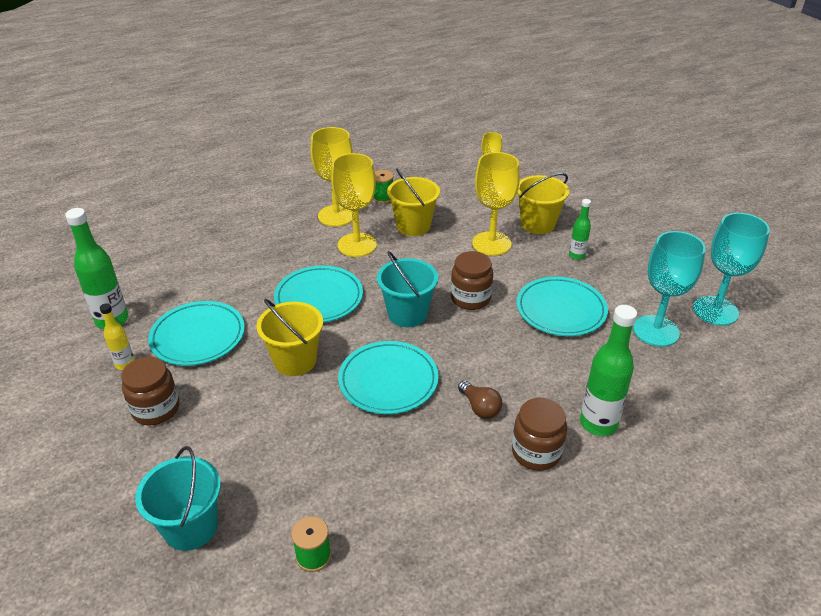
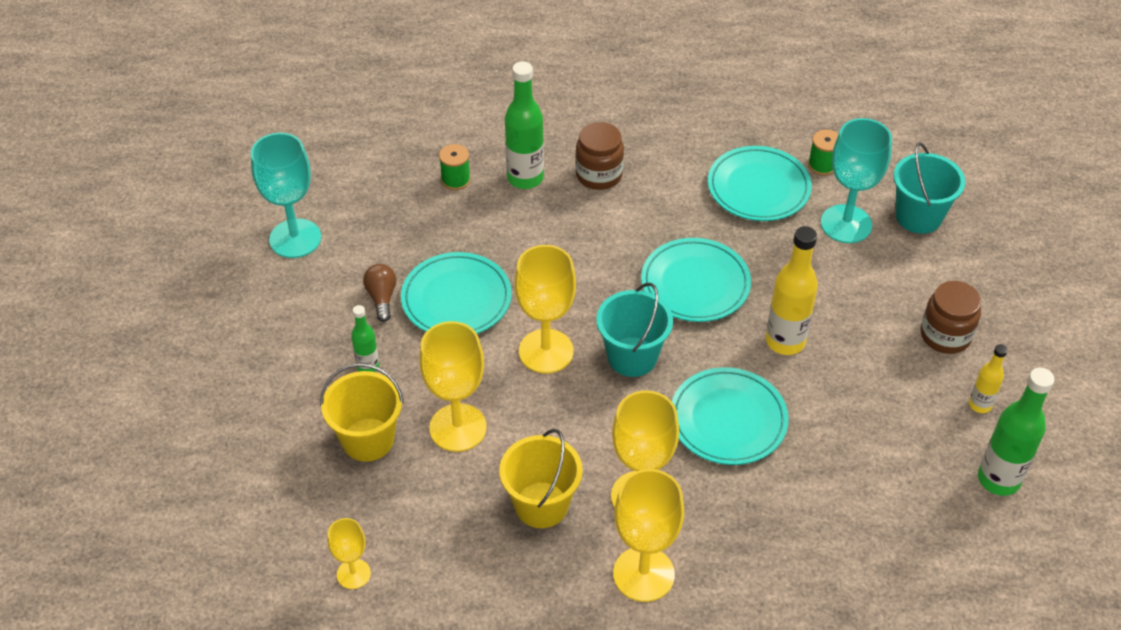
camera: 155 degrees left, 10 degrees up
turquoise plate [148,301,245,366] -> turquoise plate moved to [708,146,812,221]
yellow bucket [257,299,323,376] -> yellow bottle [766,226,818,355]
green spool [373,170,394,204] -> green spool moved to [439,144,471,190]
brown jar [451,251,493,310] -> yellow goblet [515,245,576,373]
brown light bulb [458,381,502,419] -> brown light bulb moved to [363,264,396,322]
turquoise goblet [633,231,706,347] -> turquoise goblet moved to [821,118,892,243]

